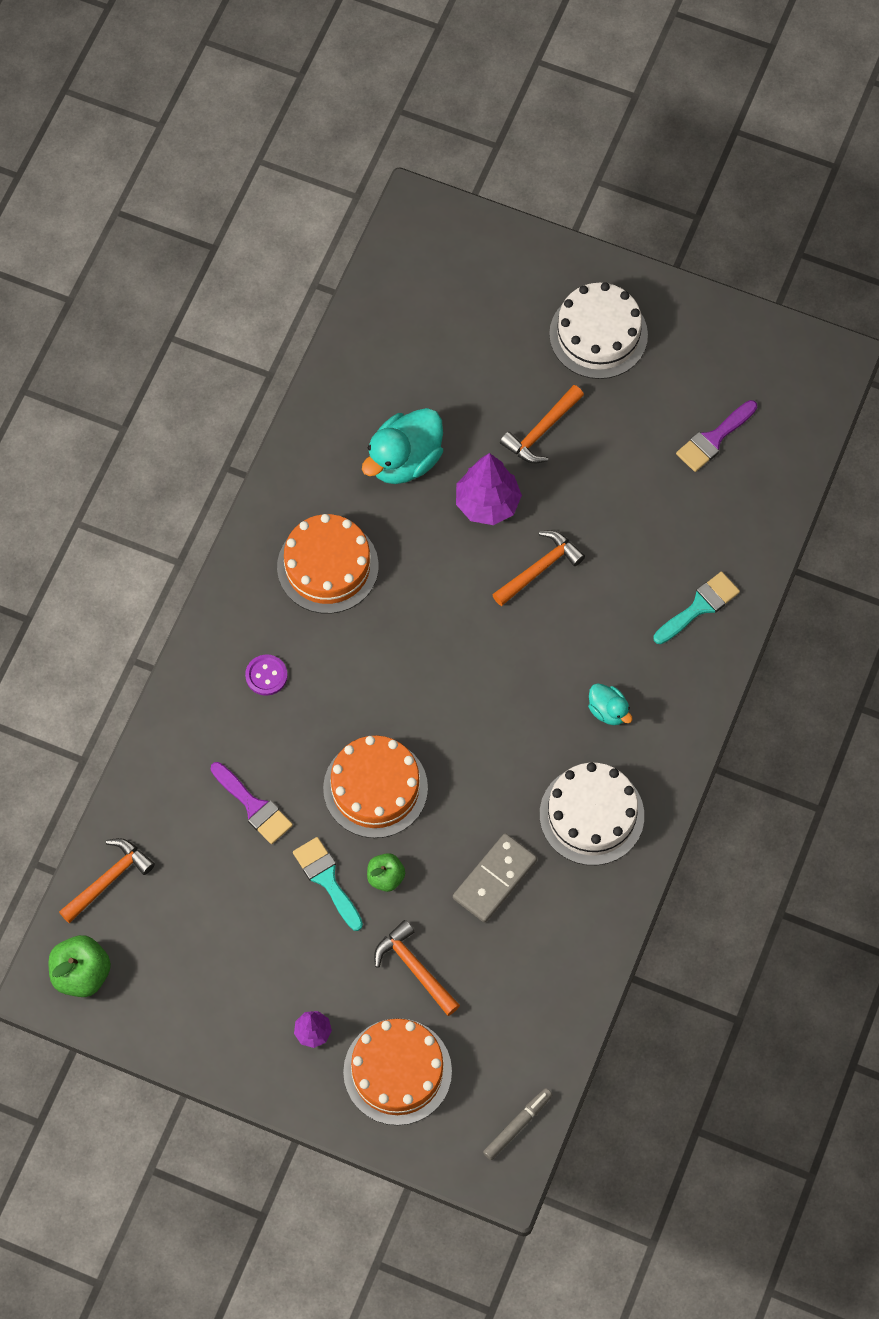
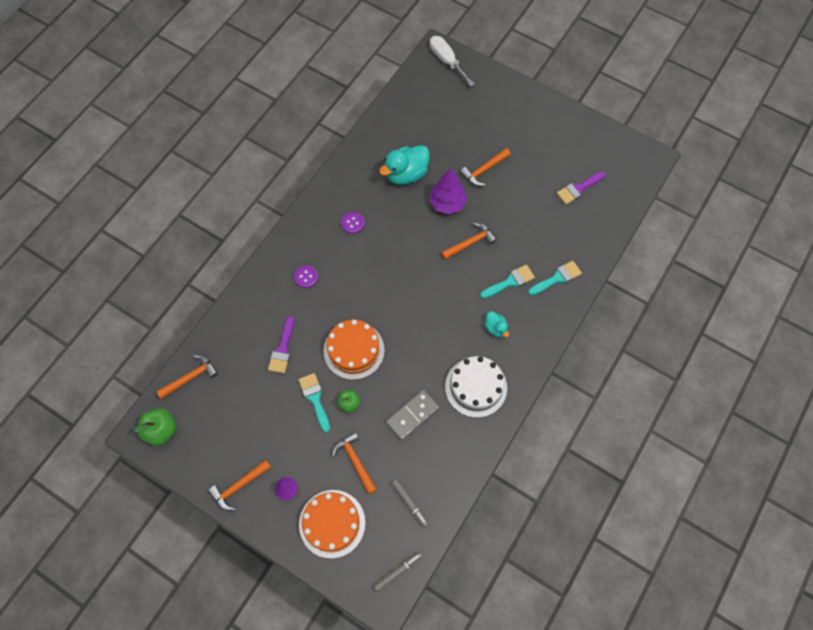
camera: 10 degrees right, 0 degrees up
purple brush [211,762,293,844] -> purple brush turned 45 degrees clockwise [268,316,294,373]
orange cake [277,514,379,614] -> purple button [341,212,364,234]
white cake [549,282,648,379] -> none
none -> orange hammer [208,459,271,511]
none -> grey marker [391,479,429,528]
none -> white screwdriver [430,36,474,86]
none -> turquoise brush [480,265,535,299]

